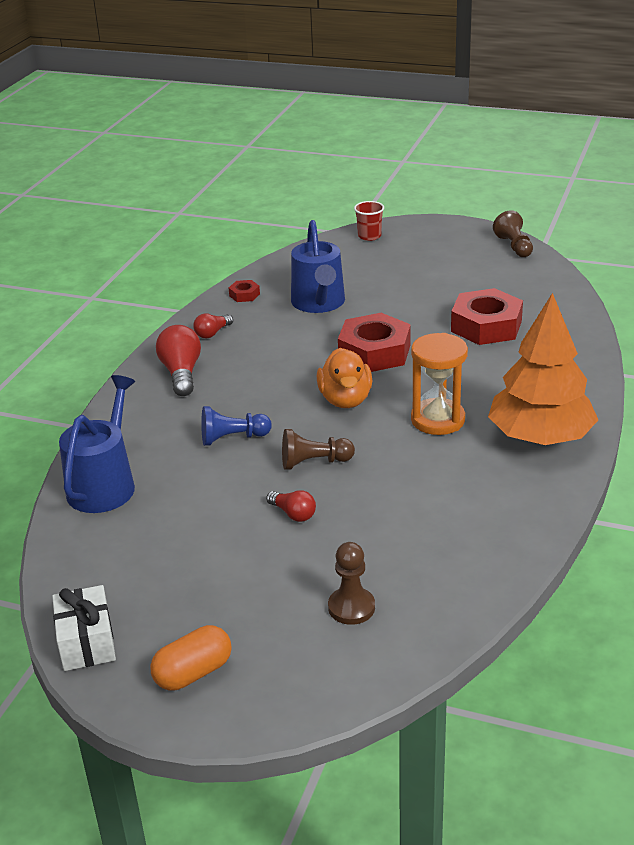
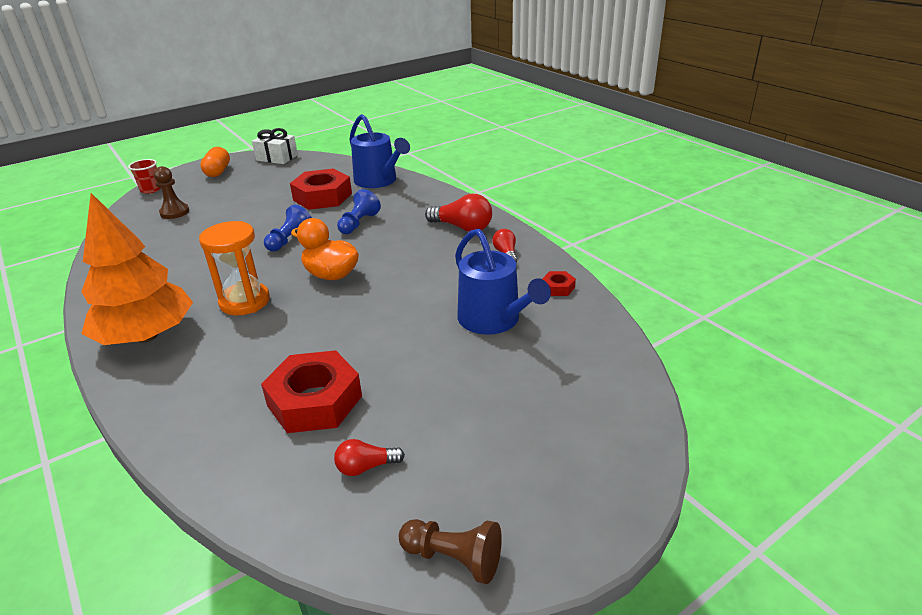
camera: 125 degrees right, 0 degrees up
red light bulb [266,490,316,522] -> red light bulb moved to [334,439,405,476]
brown pawn [282,429,355,470] -> blue pawn [264,205,312,251]
blue watering can [291,220,345,313] -> blue watering can turned 150 degrees counterclockwise [455,228,551,335]
red nut [338,313,411,372] -> red nut moved to [290,168,352,210]
red cup [354,201,384,241] -> red cup moved to [128,159,161,194]

